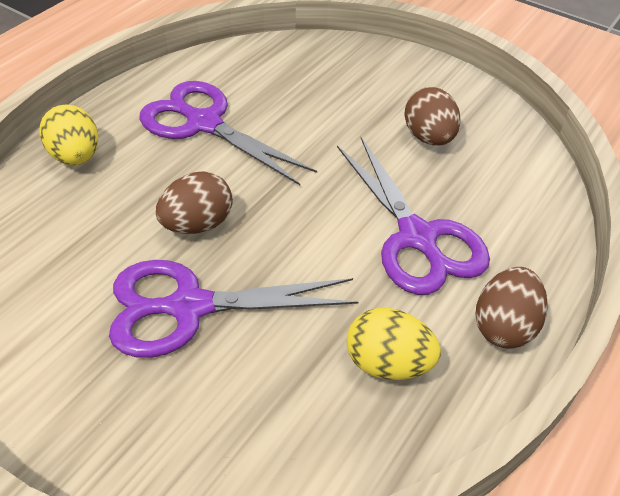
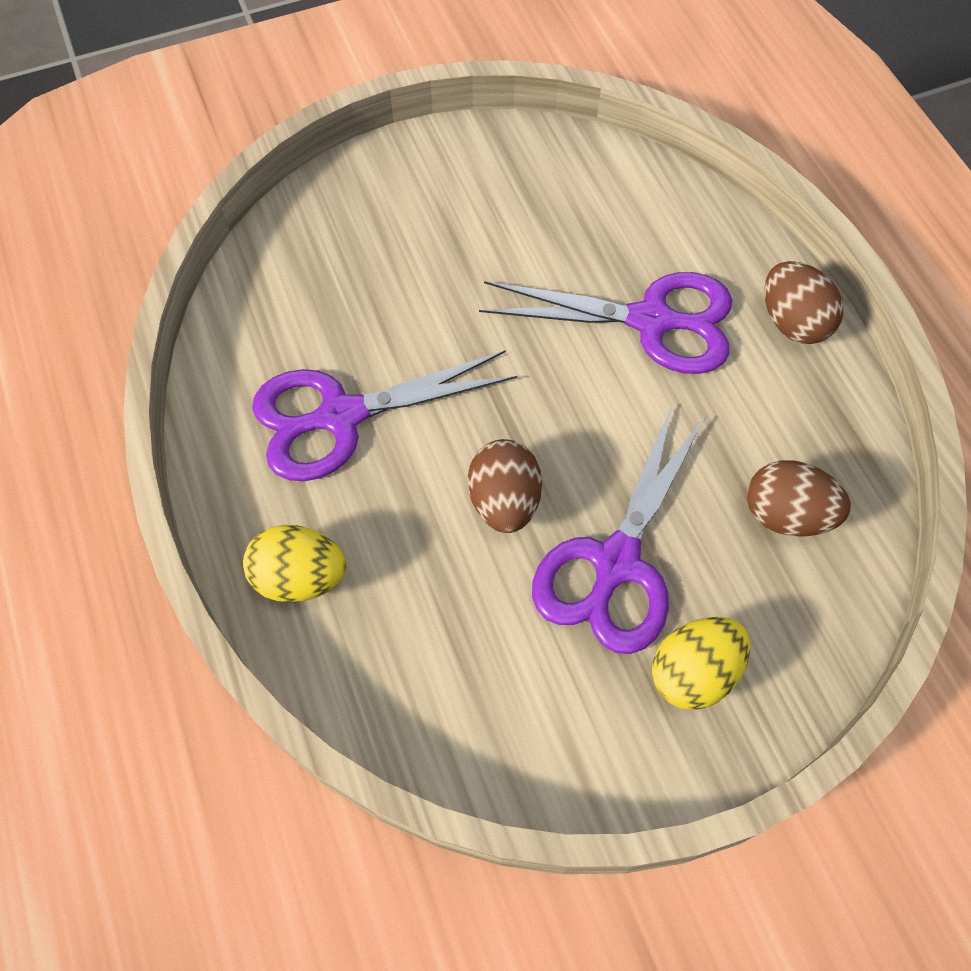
camera: 55 degrees left, 15 degrees up
yellow egg [346,308,441,380] -> yellow egg moved to [652,617,750,710]
brown egg [404,87,461,146] -> brown egg moved to [747,460,851,537]

